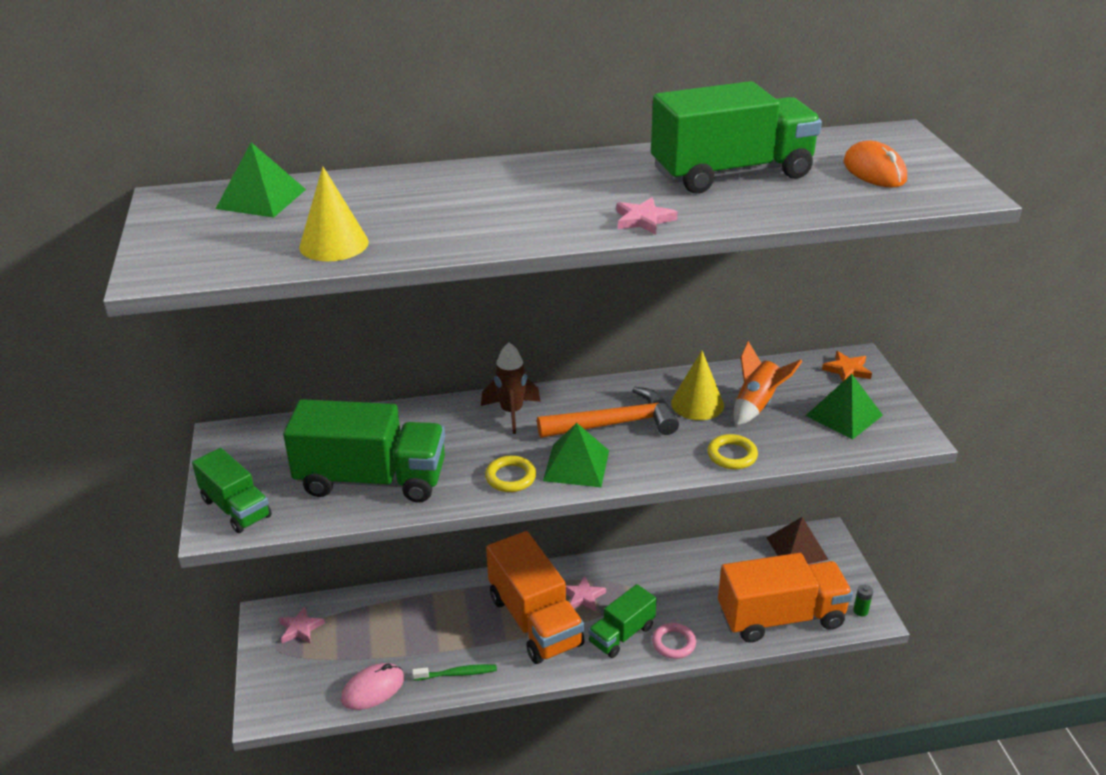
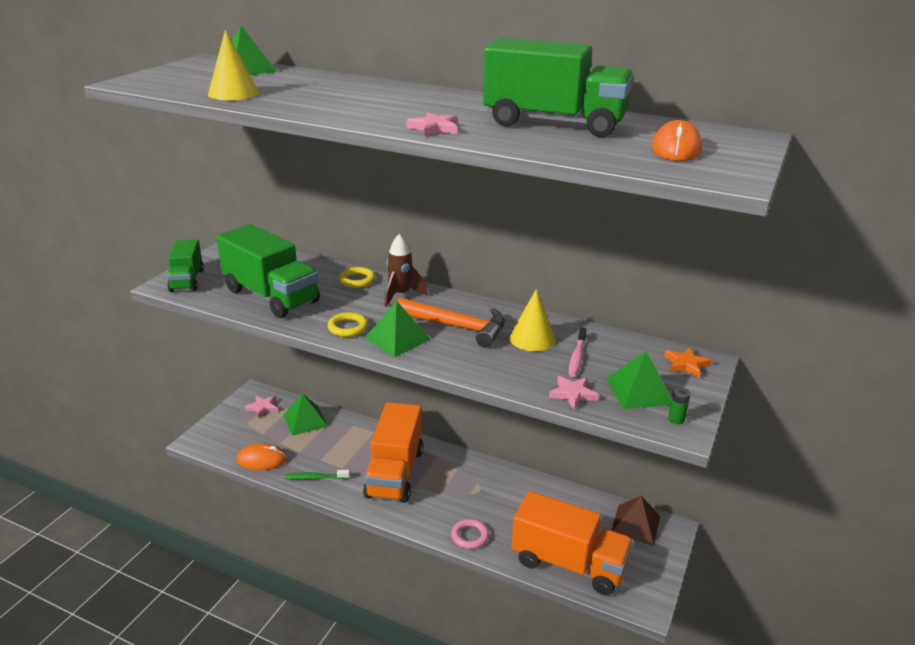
camera: 35 degrees right, 5 degrees down
pink mouse [341,663,404,710] -> orange mouse [236,443,287,470]
green toothbrush [412,664,497,681] -> green toothbrush turned 150 degrees clockwise [285,470,350,480]
pink star [566,576,606,612] -> pink star moved to [549,376,599,410]
green truck [588,584,657,658] -> none
yellow ring [707,434,758,469] -> yellow ring moved to [339,267,375,288]
orange rocket [734,341,803,426] -> pink toothbrush [569,327,586,377]
green battery [853,585,873,616] -> green battery moved to [668,387,691,424]
none -> green pyramid [283,394,328,436]

